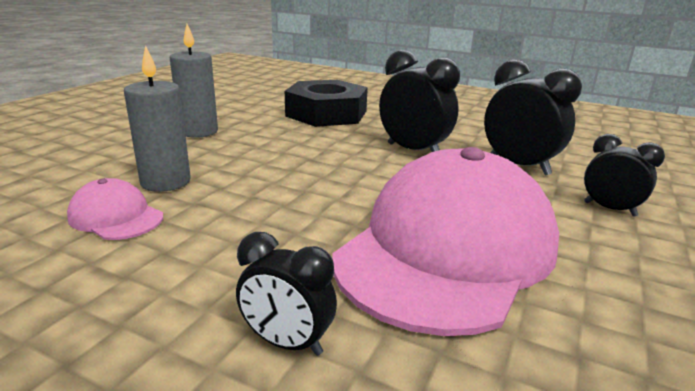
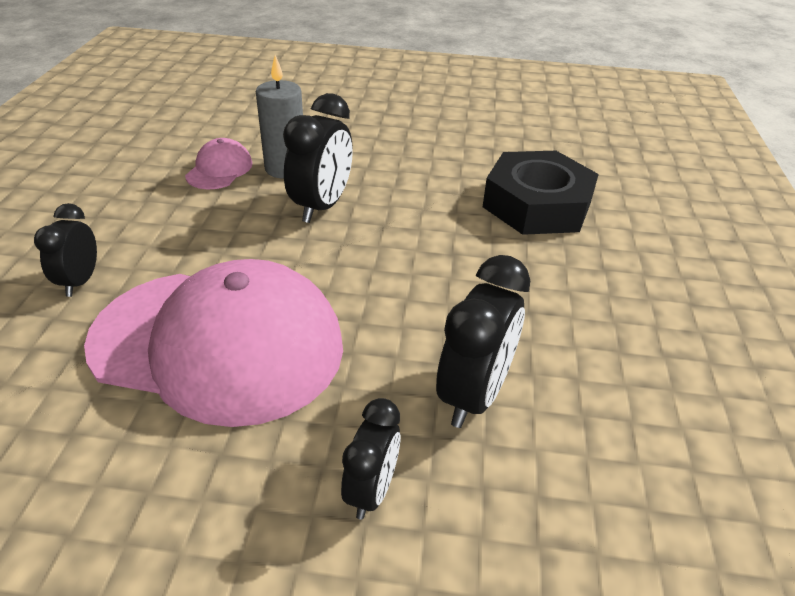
camera: 70 degrees right, 15 degrees up
grey candle [170,24,218,138] -> none
black clock [379,50,460,152] -> black clock moved to [283,93,353,223]

